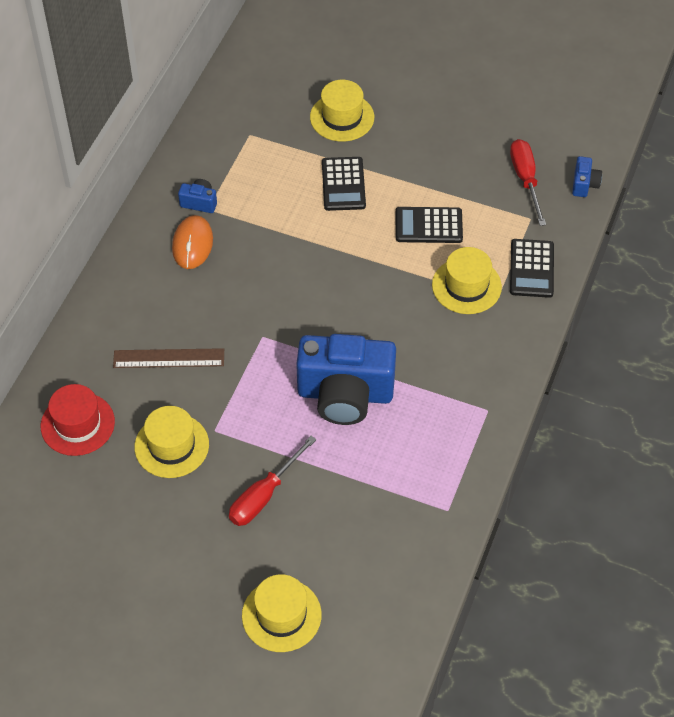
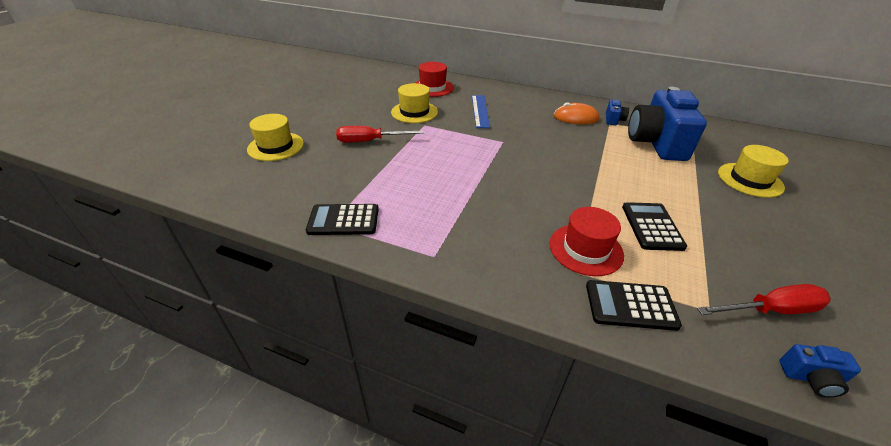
camera: 90 degrees right, 15 degrees down
brown ruler [113,348,224,368] -> blue ruler [472,95,490,128]
red screwdriver [229,436,317,526] -> red screwdriver turned 45 degrees counterclockwise [336,126,424,142]
blue camera [296,334,396,425] -> blue camera moved to [628,87,707,161]
black calculator [322,157,366,211] -> black calculator moved to [306,204,379,235]
yellow hat [432,247,502,314] -> red hat [550,207,624,276]

